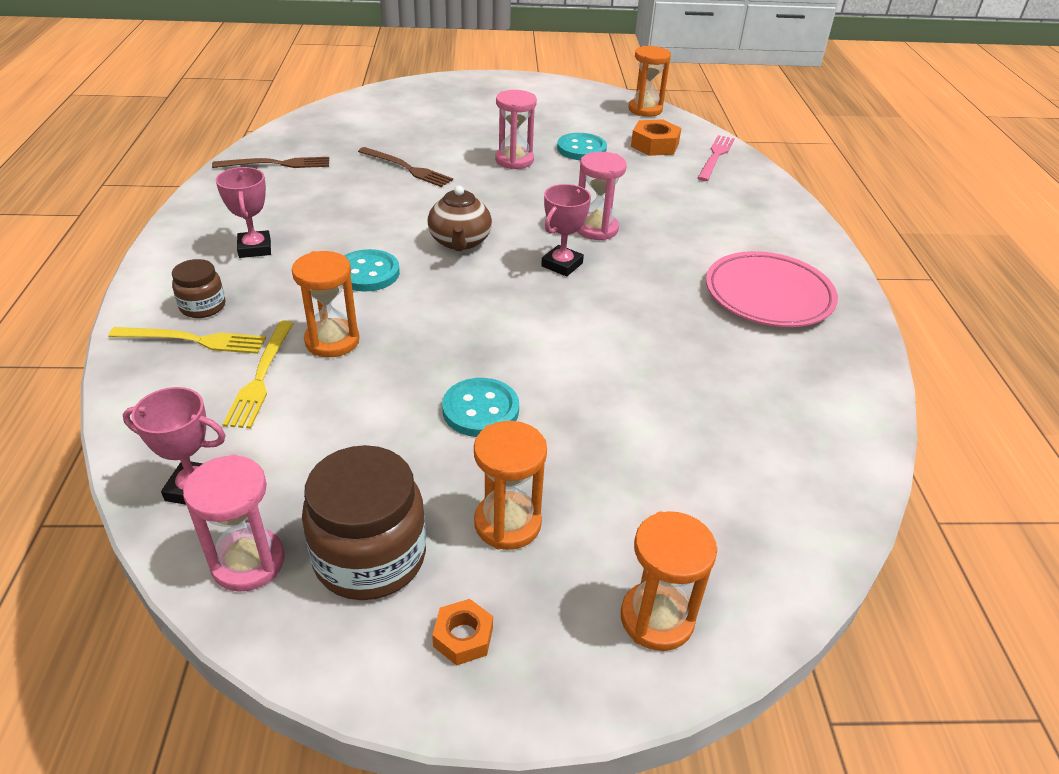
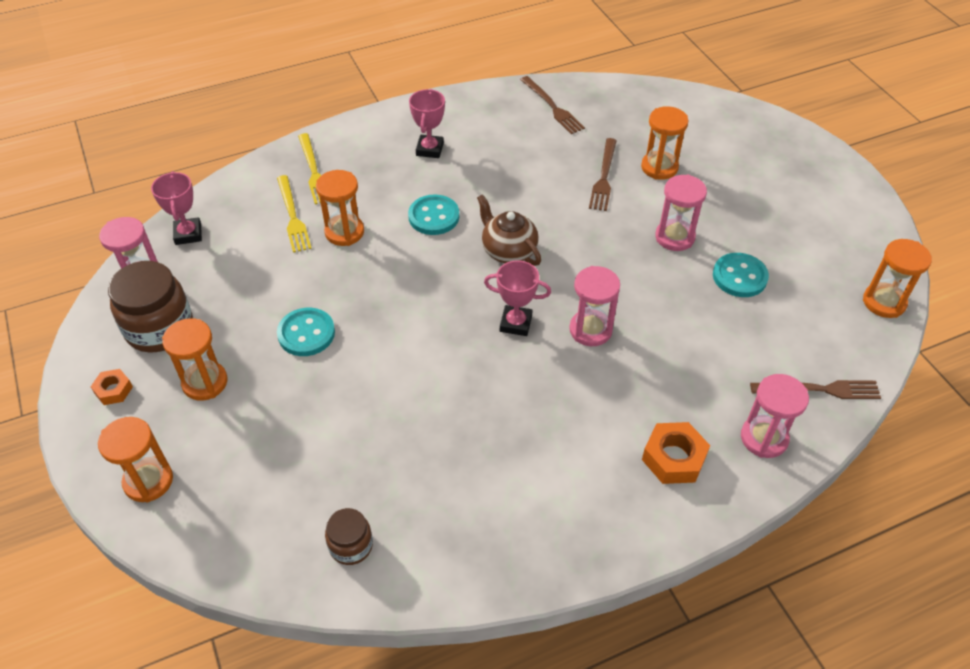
camera: 70 degrees right, 10 degrees up
brown jar [172,259,225,318] -> brown jar moved to [325,508,373,565]
pink trophy [216,167,271,258] -> pink trophy turned 45 degrees counterclockwise [409,89,445,158]
yellow fork [222,321,294,428] -> yellow fork turned 90 degrees counterclockwise [277,175,312,253]
brown teapot [428,186,492,251] -> brown teapot turned 75 degrees clockwise [477,194,541,266]
orange nut [631,119,681,156] -> orange nut moved to [642,422,710,484]
pink fork [697,135,735,181] -> brown fork [750,380,881,399]
pink plate [706,251,838,327] -> none
none -> orange hourglass [641,106,689,180]
none -> pink hourglass [741,374,809,458]

